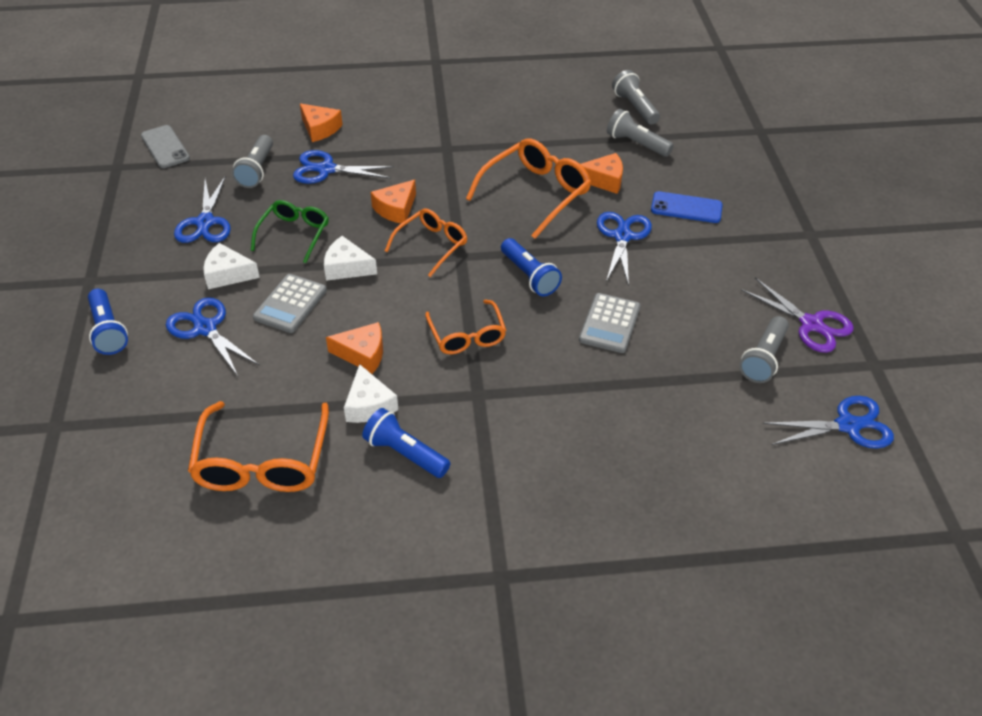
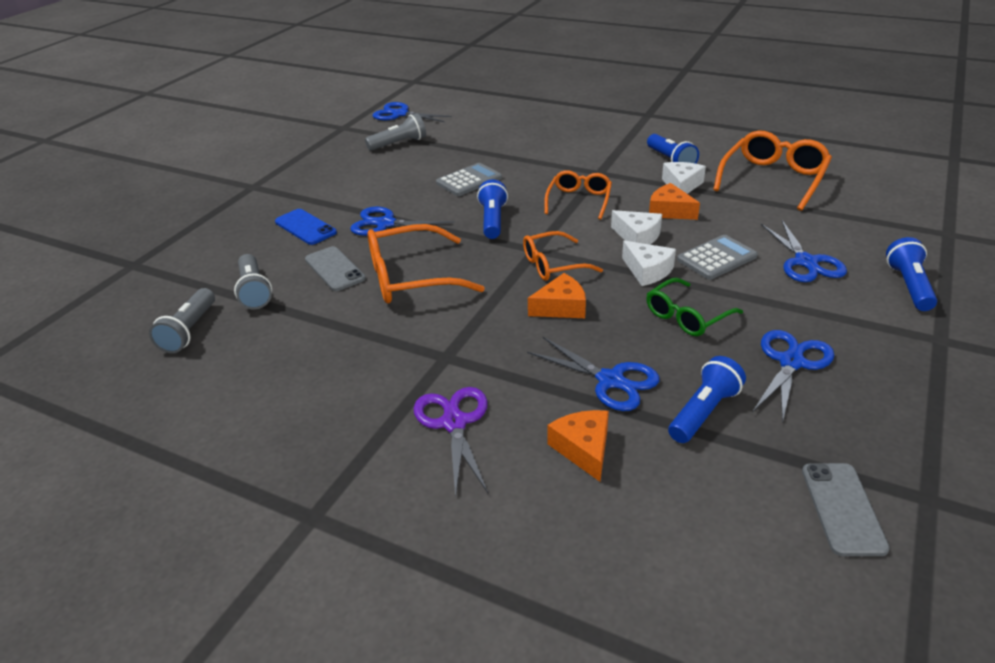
camera: 145 degrees left, 10 degrees down
white cheese [203,243,260,289] -> white cheese moved to [611,210,662,245]
grey flashlight [232,135,273,188] -> blue flashlight [668,356,746,443]
orange cheese [581,153,623,194] -> grey phone [305,246,366,291]
blue scissors [597,212,652,286] -> blue scissors turned 60 degrees clockwise [350,206,455,236]
purple scissors [741,278,854,353] -> purple scissors moved to [413,387,488,498]

